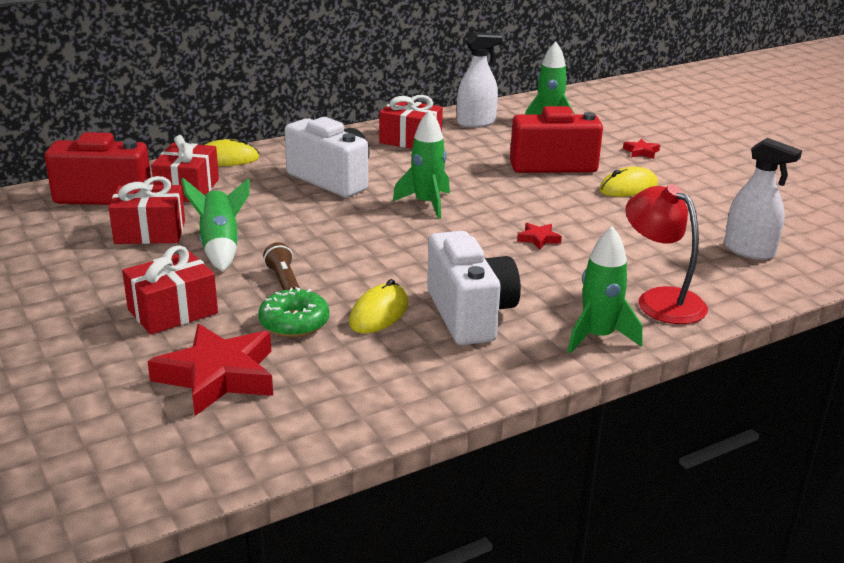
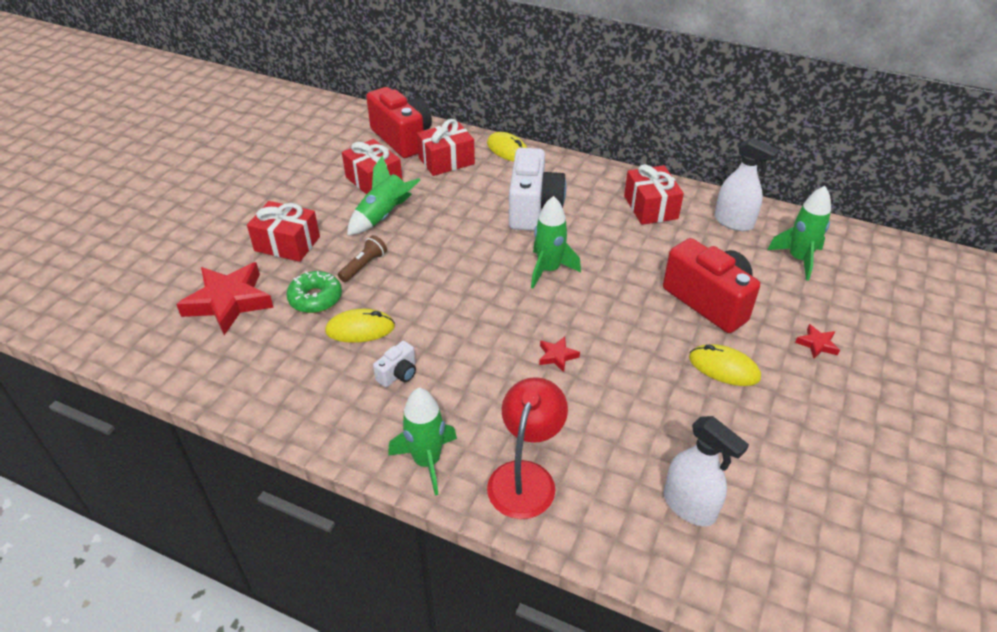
camera: 55 degrees right, 15 degrees up
white camera [427,231,521,345] -> white camera [373,341,416,387], size x0.45
white spray bottle [724,138,802,260] -> white spray bottle turned 45 degrees counterclockwise [664,416,749,526]

